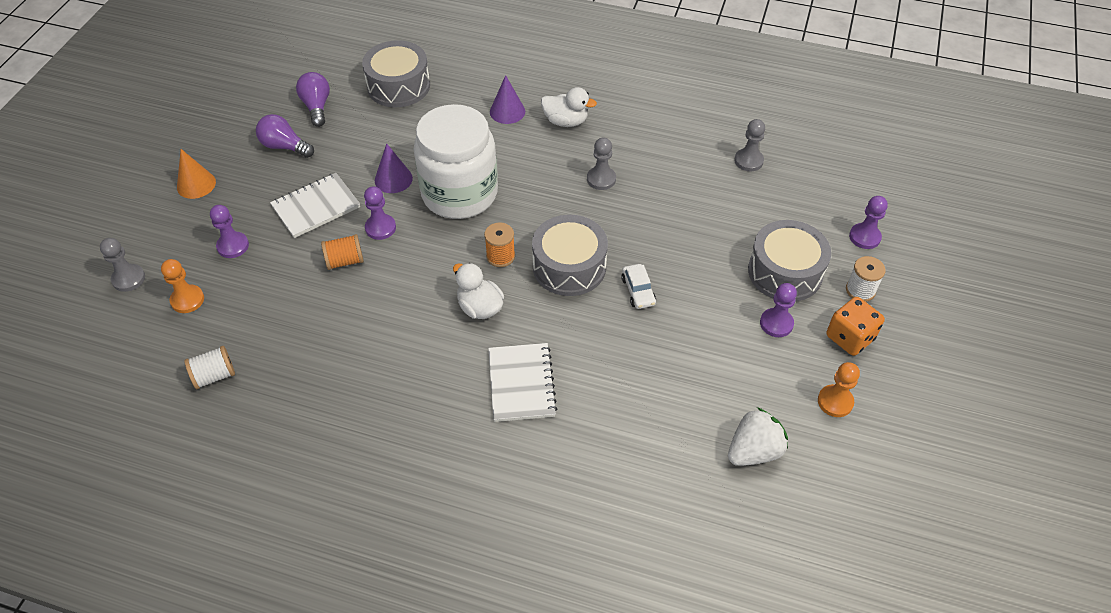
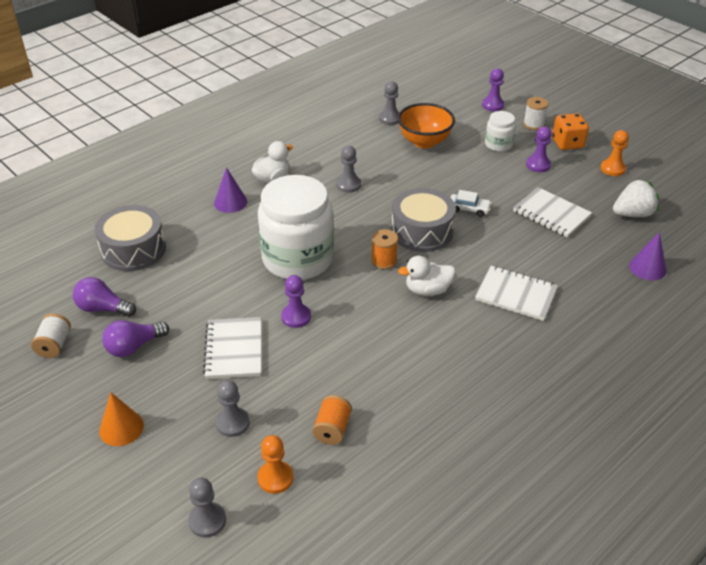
camera: 60 degrees left, 10 degrees down
white spool [184,346,235,389] -> white spool moved to [31,313,71,358]
purple pawn [210,205,249,258] -> grey pawn [216,380,250,437]
orange spool [321,234,364,270] -> orange spool moved to [312,395,352,445]
purple cone [375,143,413,193] -> purple cone moved to [629,232,666,280]
white strawberry [728,407,788,466] -> white strawberry turned 75 degrees clockwise [613,180,659,217]
grey drum [748,220,831,302] -> white jar [485,111,516,152]
none -> orange bowl [398,103,455,149]
none -> white notebook [513,187,592,237]

